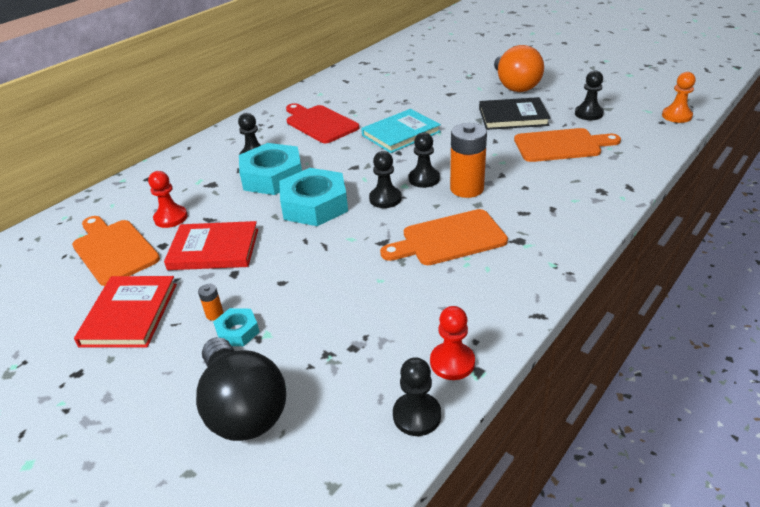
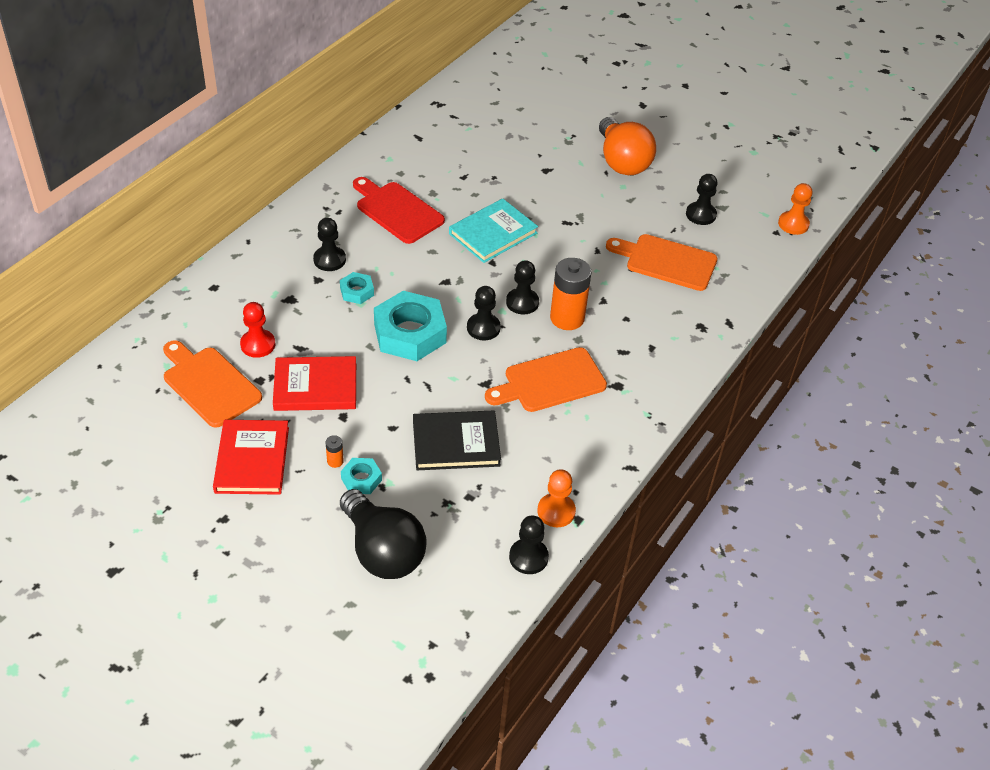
camera: 10 degrees left, 10 degrees up
turquoise nut [239,143,302,195] -> turquoise nut [340,272,374,304], size x0.48
red pawn [430,306,475,380] -> orange pawn [537,469,576,527]
black book [479,97,550,130] -> black book moved to [413,410,501,470]
orange cutting board [514,128,621,162] -> orange cutting board turned 150 degrees counterclockwise [606,234,717,291]

